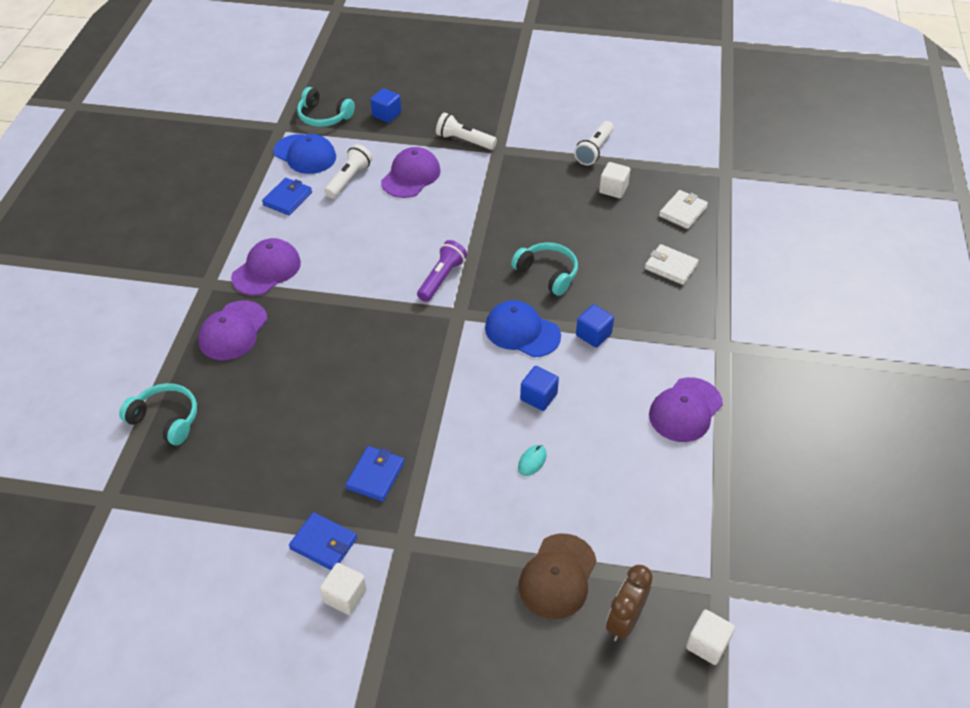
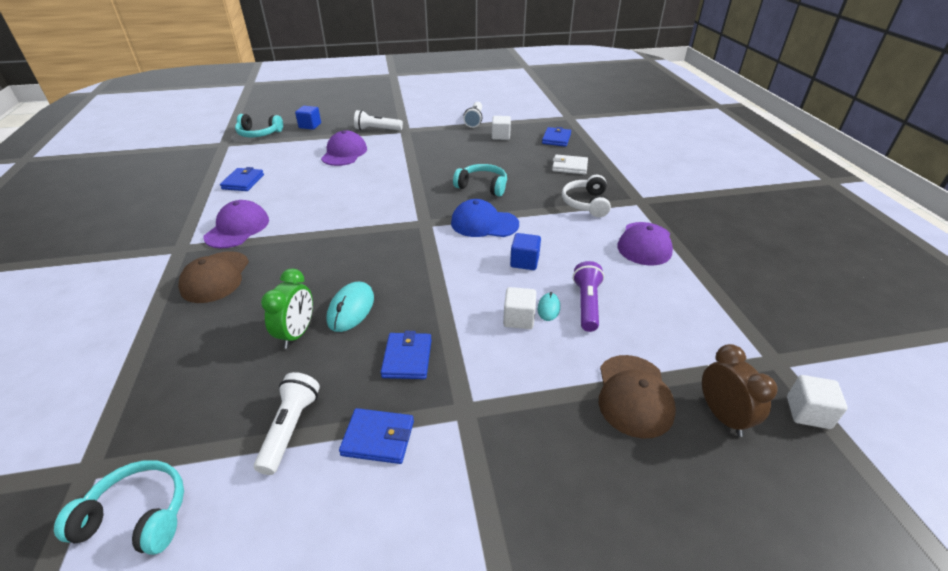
camera: 20 degrees left, 10 degrees down
turquoise headphones [119,383,197,445] -> turquoise headphones moved to [54,460,184,555]
purple cap [198,301,267,360] -> brown cap [178,251,249,303]
blue cap [274,134,336,174] -> none
white cube [320,563,367,615] -> white cube moved to [503,287,536,329]
white flashlight [324,144,373,198] -> white flashlight moved to [254,372,320,475]
purple flashlight [417,240,467,302] -> purple flashlight moved to [573,261,604,332]
blue cube [576,304,614,348] -> none
brown clock [606,565,653,641] -> brown clock turned 150 degrees clockwise [702,344,778,437]
white wallet [659,190,708,229] -> blue wallet [542,127,571,147]
none -> green clock [261,269,313,349]
none -> turquoise mouse [326,282,374,332]
none -> white headphones [562,175,611,217]

